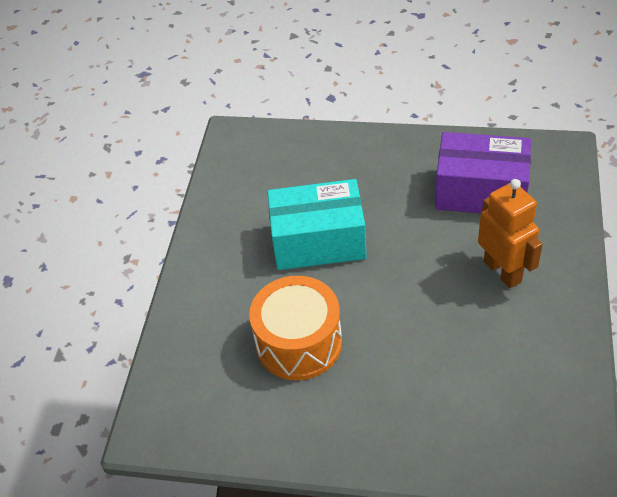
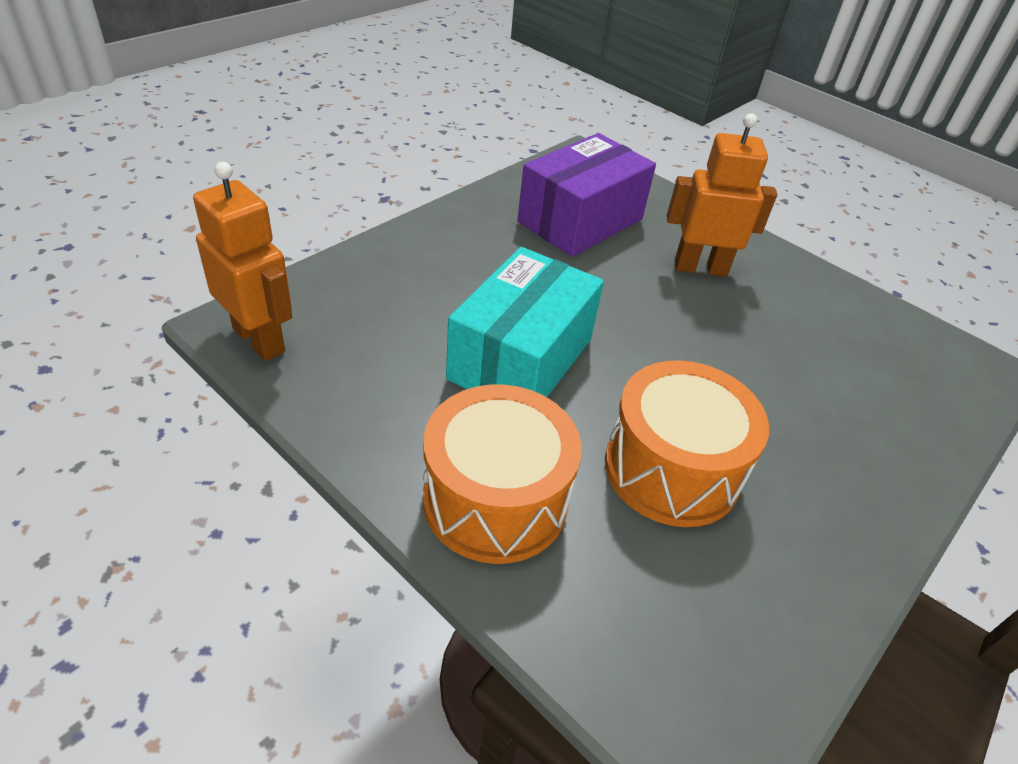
camera: 65 degrees left, 5 degrees down
none -> orange robot [193,162,292,361]
none -> orange drum [423,384,582,564]

